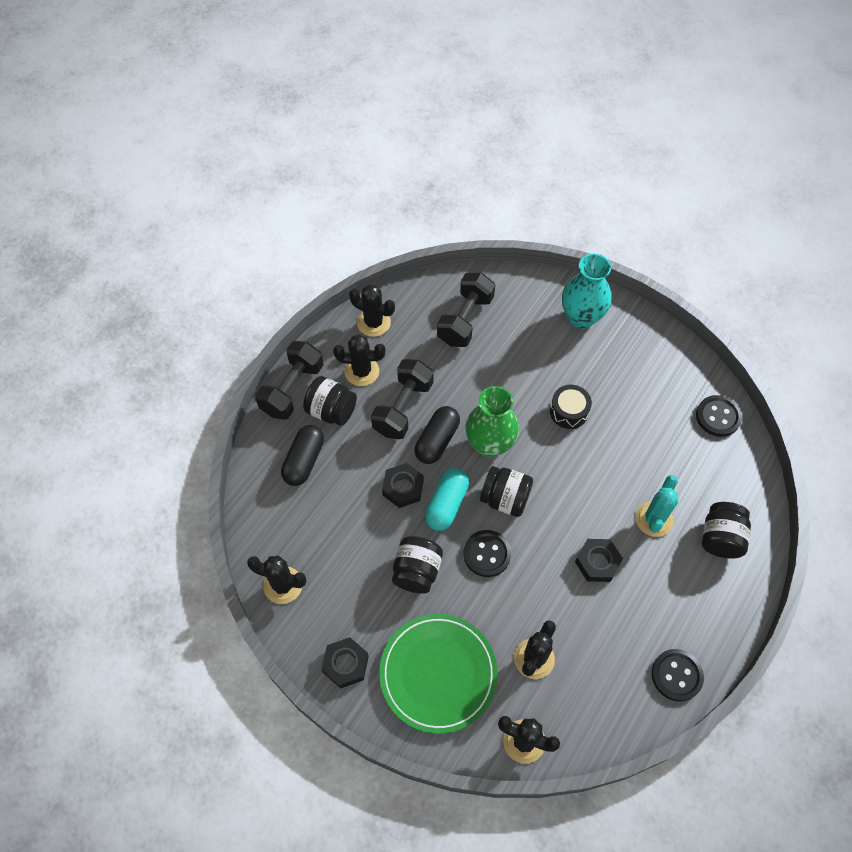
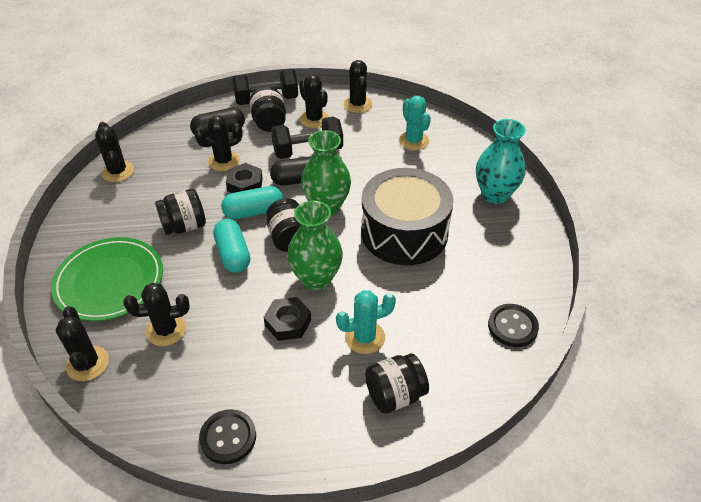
camera: 50 degrees right, 15 degrees down
black nut [321,637,369,688] -> none
black dumbbell [437,273,495,347] -> turquoise cactus [399,96,431,150]
black button [463,530,511,577] -> turquoise capsule [213,219,250,273]
black drum [550,385,592,429] -> black drum [361,168,454,265], size x2.29
none -> black cactus [194,115,243,171]
none -> green vase [287,201,343,291]

